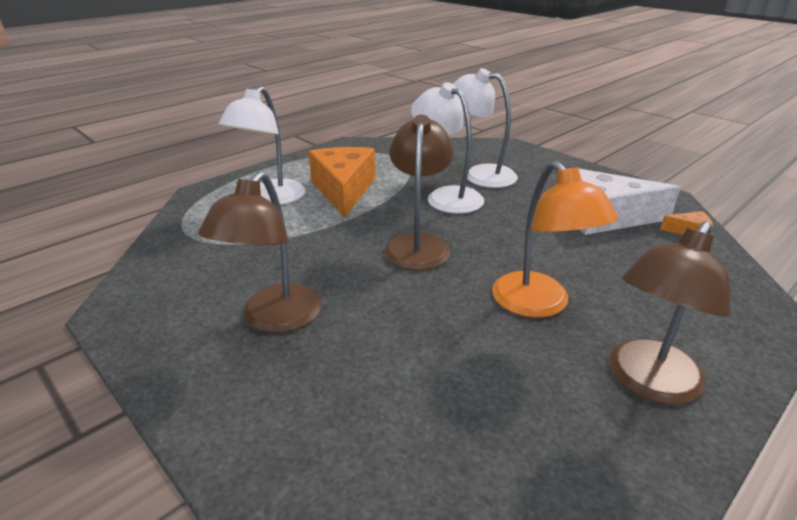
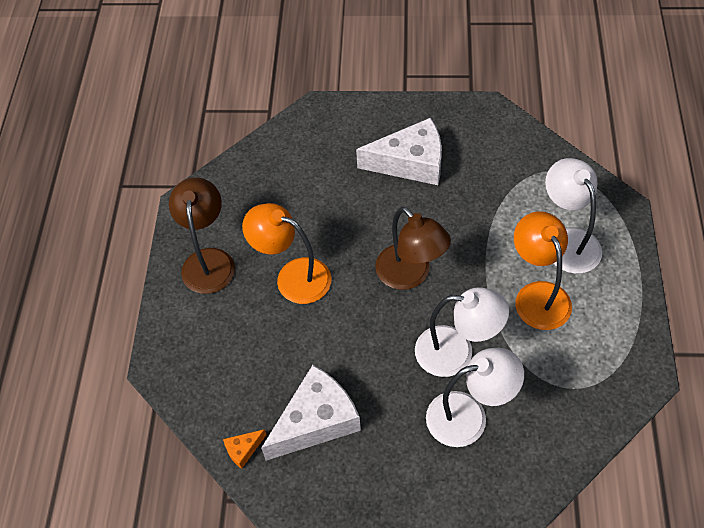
camera: 140 degrees right, 25 degrees up
brown lamp [198,171,322,333] -> white cheese [356,118,442,185]
orange cheese [308,147,376,218] -> orange lamp [514,211,572,330]

